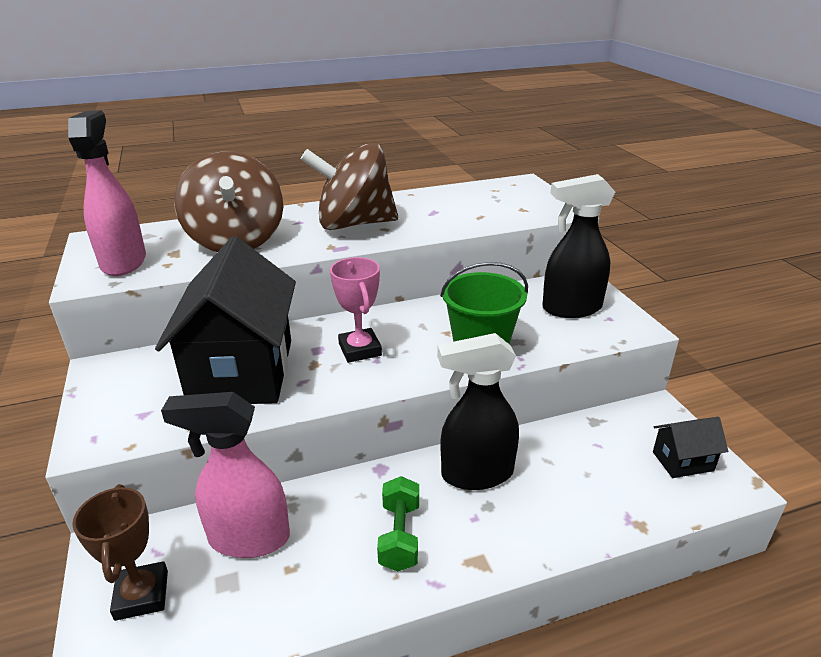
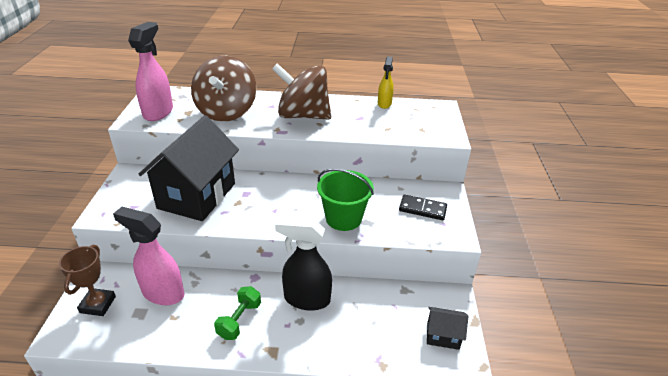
camera: 20 degrees right, 5 degrees up
pink trophy [330,257,382,363] -> none
black spray bottle [542,174,615,318] -> black domino [399,195,447,220]
none -> yellow spray bottle [378,56,394,109]

